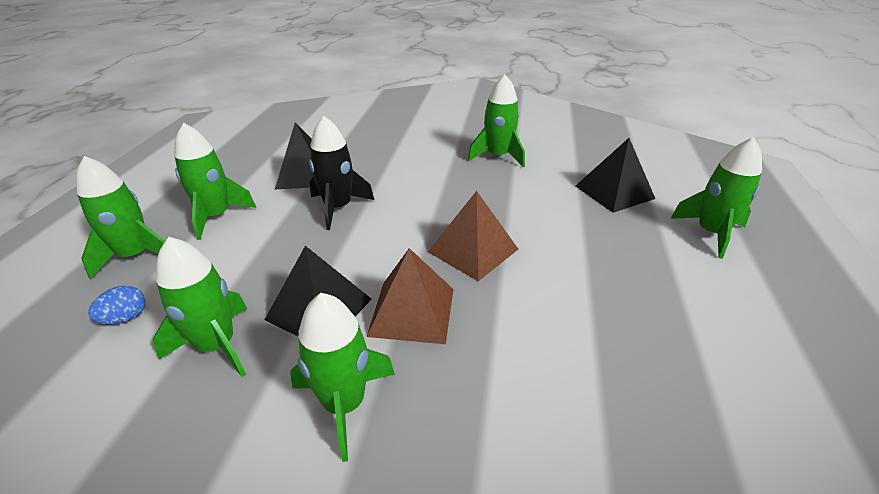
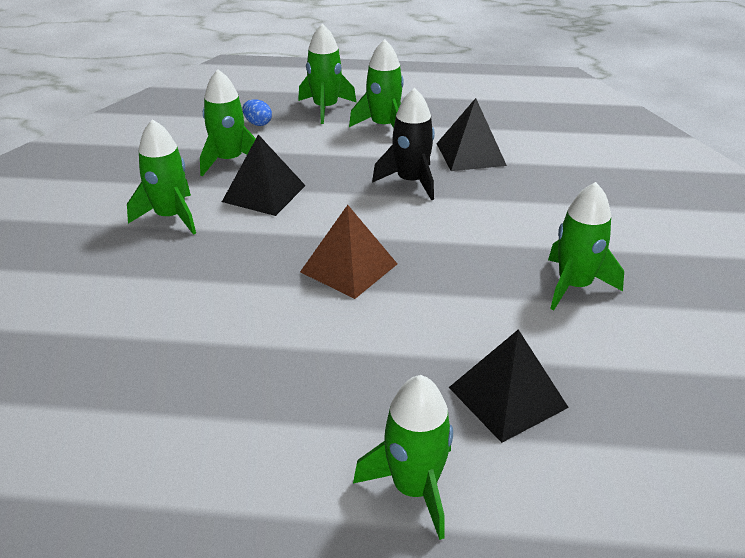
camera: 85 degrees right, 0 degrees up
brown pyramid [367,248,453,344] -> none

